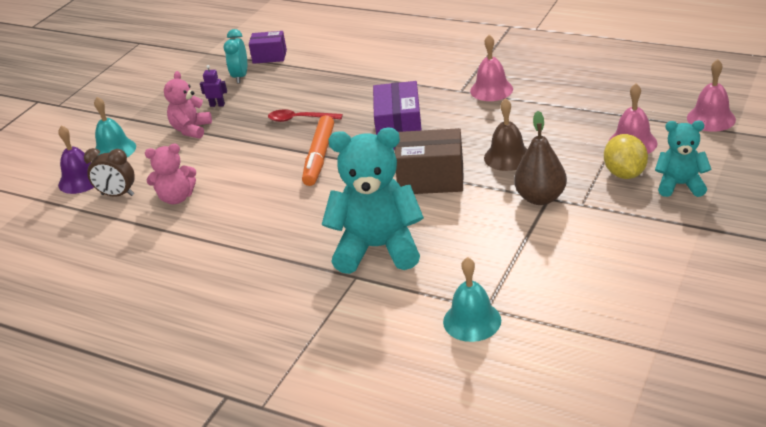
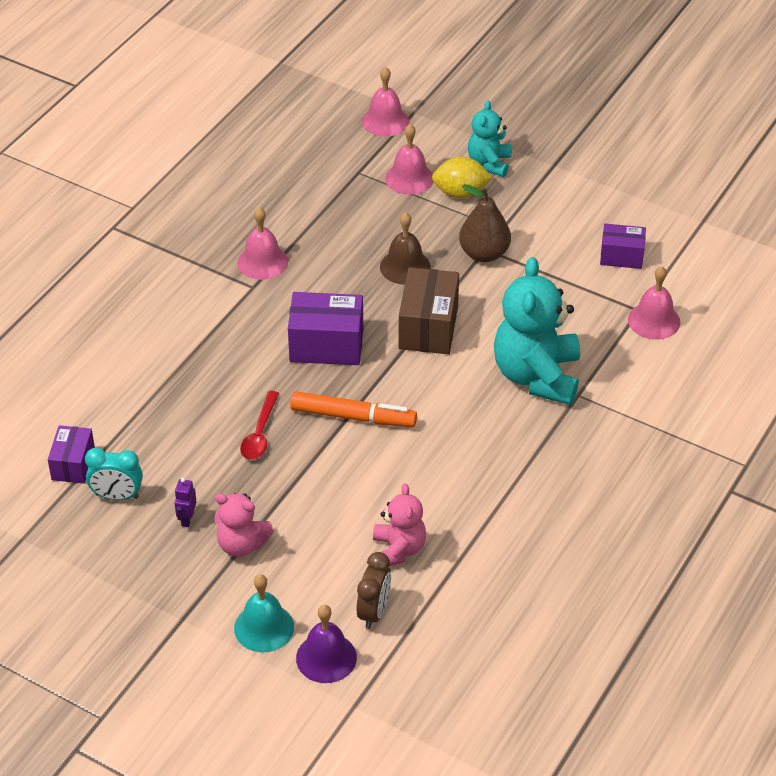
camera: 90 degrees left, 10 degrees up
turquoise bell [443,257,501,342] -> pink bell [628,266,680,340]
none -> purple box [600,224,646,269]

